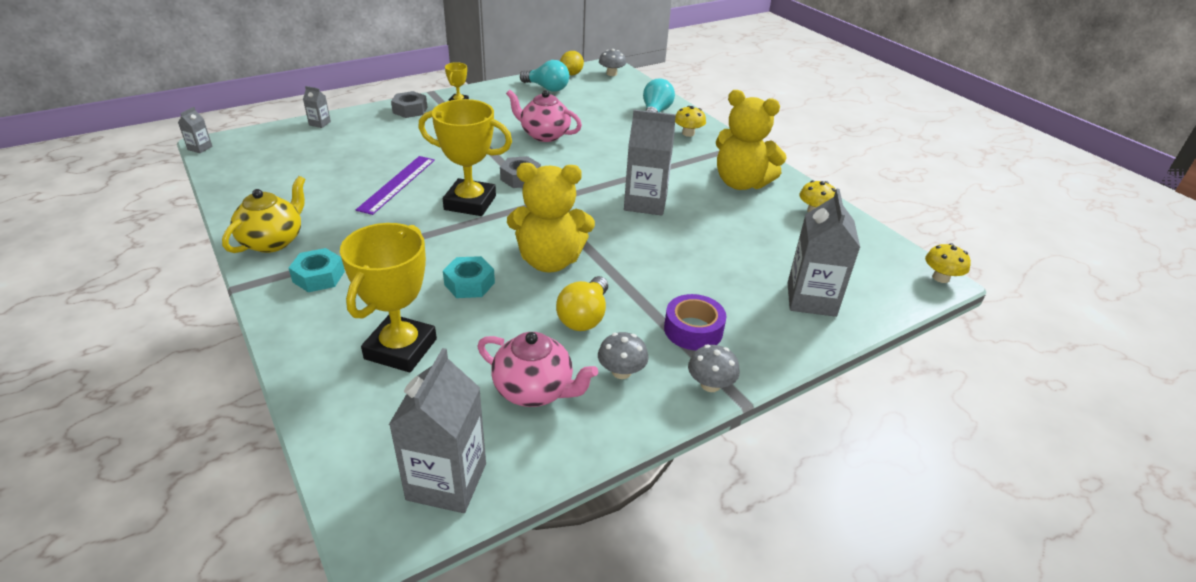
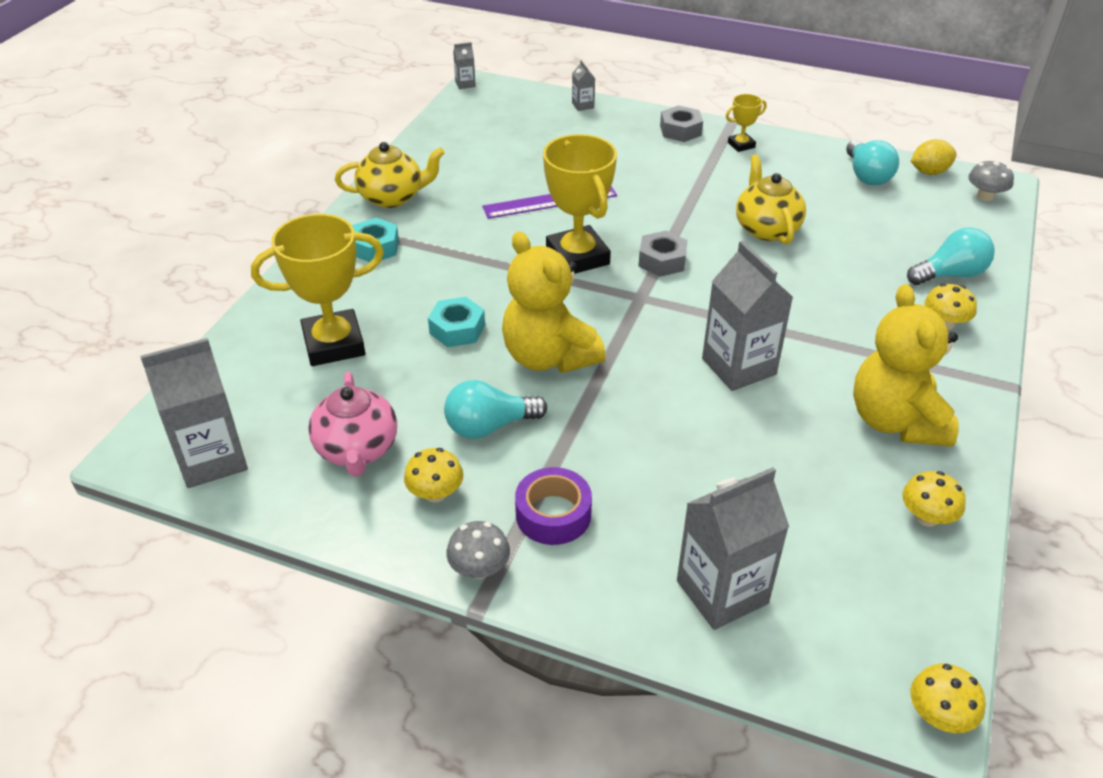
camera: 55 degrees right, 5 degrees up
pink teapot [506,90,582,142] -> yellow teapot [736,154,806,245]
yellow light bulb [556,276,608,331] -> turquoise light bulb [444,380,547,438]
grey mushroom [598,332,648,379] -> yellow mushroom [404,448,464,502]

